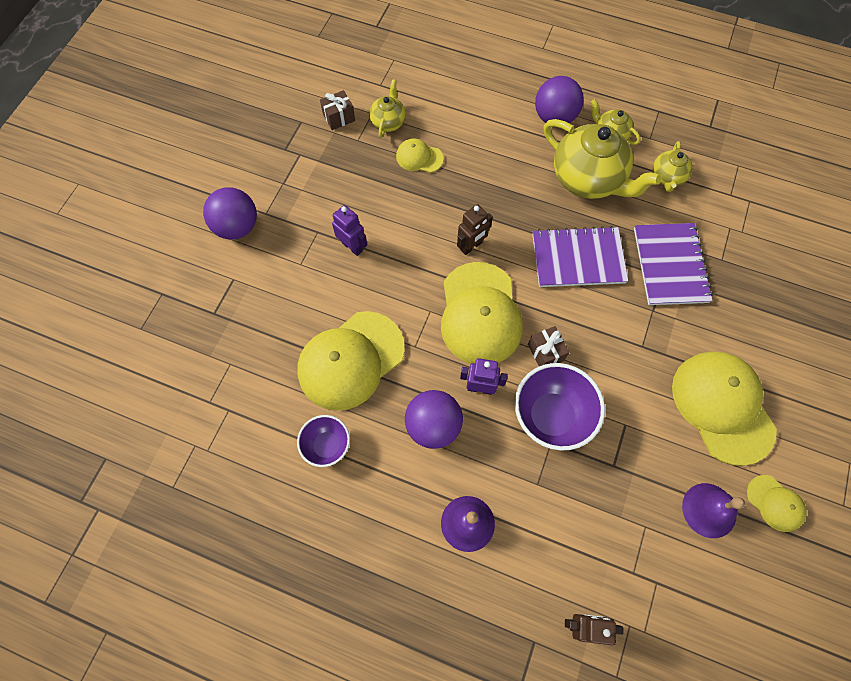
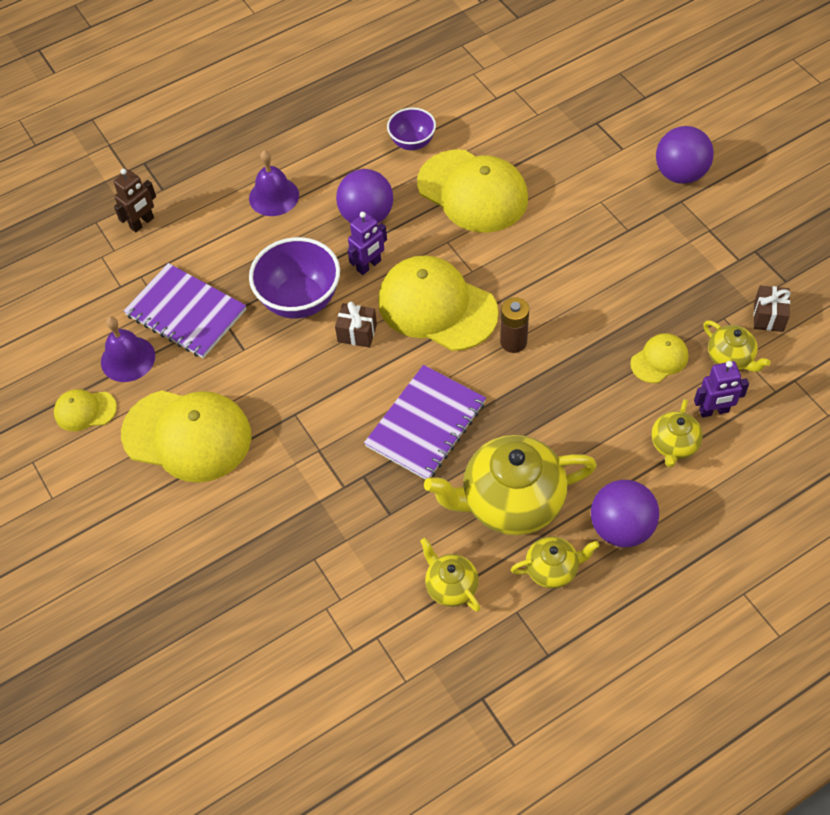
camera: 130 degrees right, 10 degrees down
yellow cap [297,311,405,411] -> yellow cap turned 135 degrees clockwise [417,150,528,232]
purple robot [332,205,367,256] -> purple robot moved to [694,361,749,417]
brown robot [457,204,493,255] -> brown battery [500,297,529,353]
purple notebook [634,223,713,305] -> purple notebook moved to [124,263,246,358]
none -> yellow teapot [651,399,703,468]

